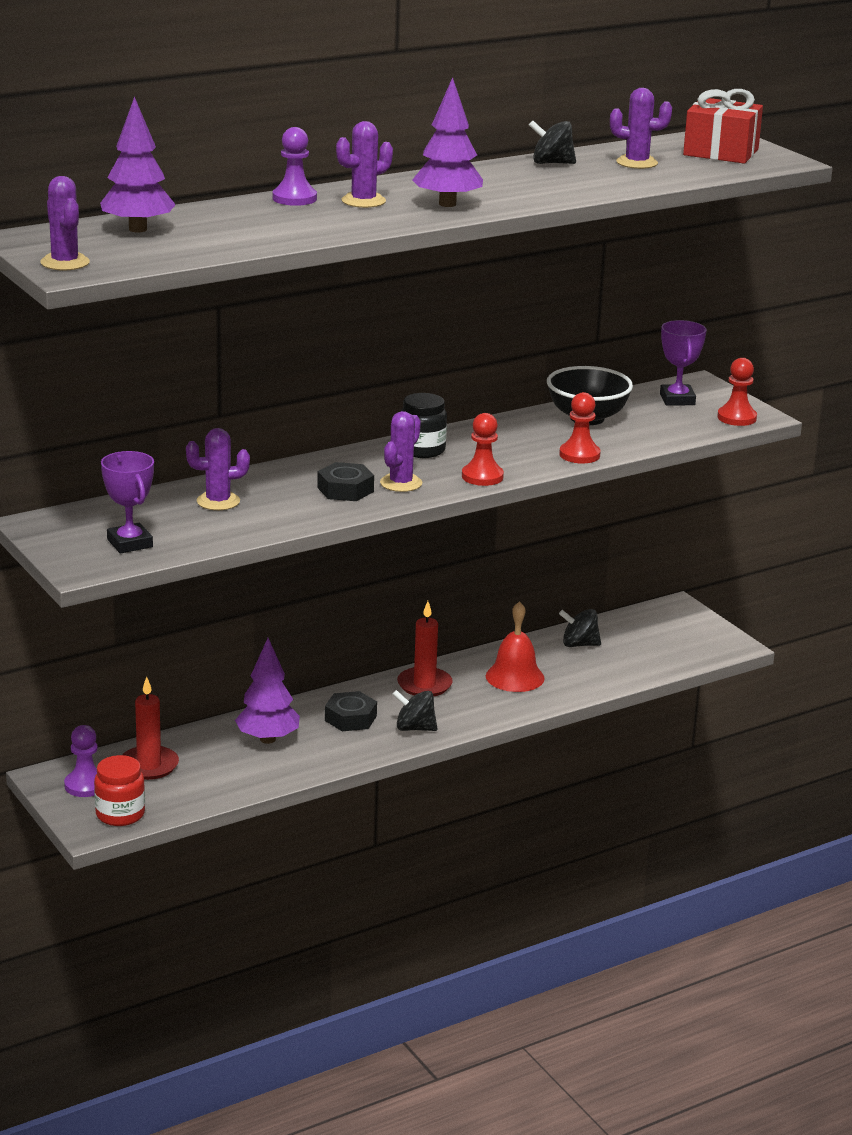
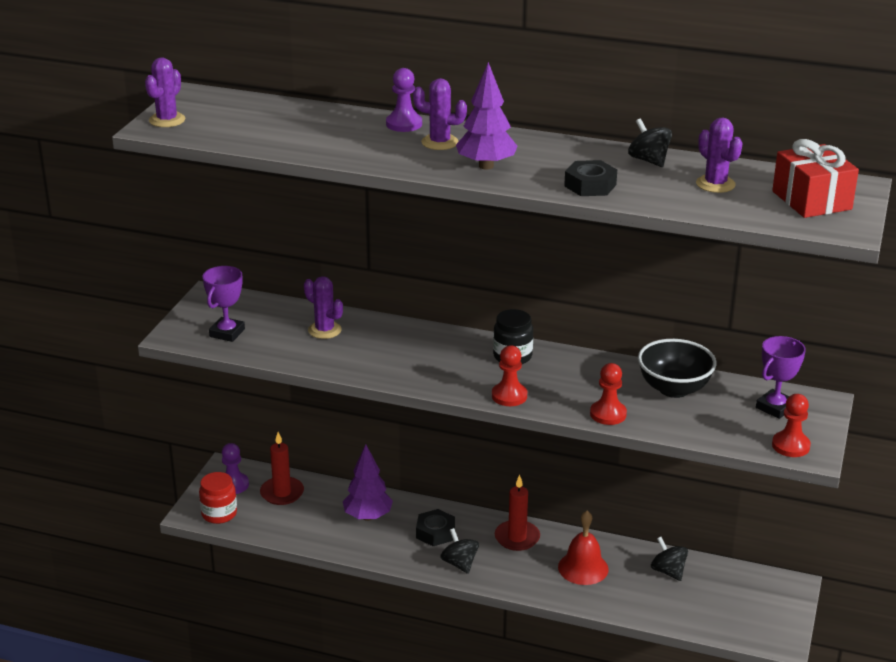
camera: 50 degrees right, 5 degrees up
purple tree [100,96,176,232] -> none
black nut [317,462,374,501] -> black nut moved to [564,160,617,196]
purple cactus [380,411,422,492] -> none

